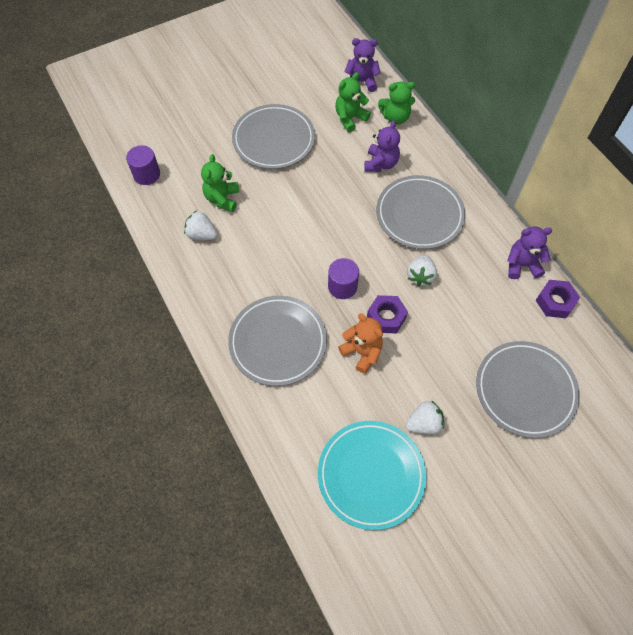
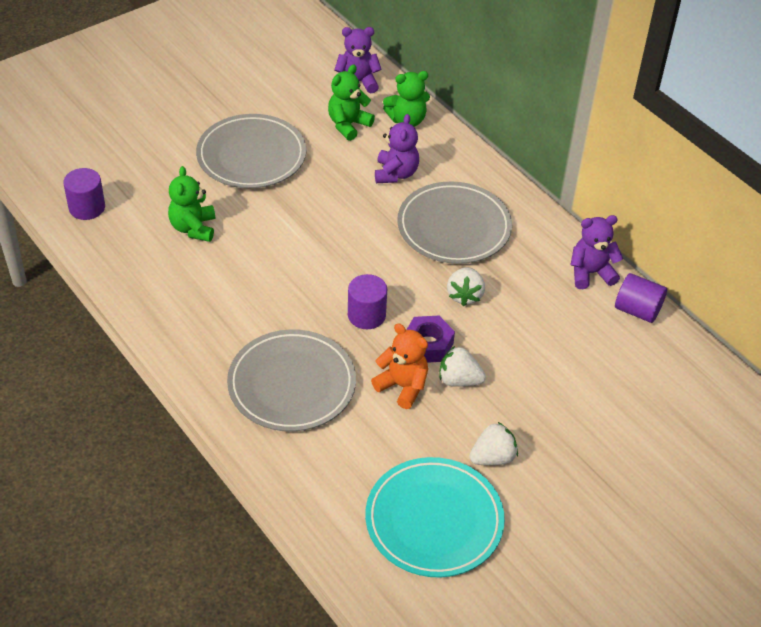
camera: 10 degrees left, 15 degrees down
white strawberry [184,211,217,240] -> white strawberry moved to [439,346,486,387]
grey plate [476,341,580,438] -> none
purple nut [536,280,580,318] -> purple cylinder [615,273,667,323]

